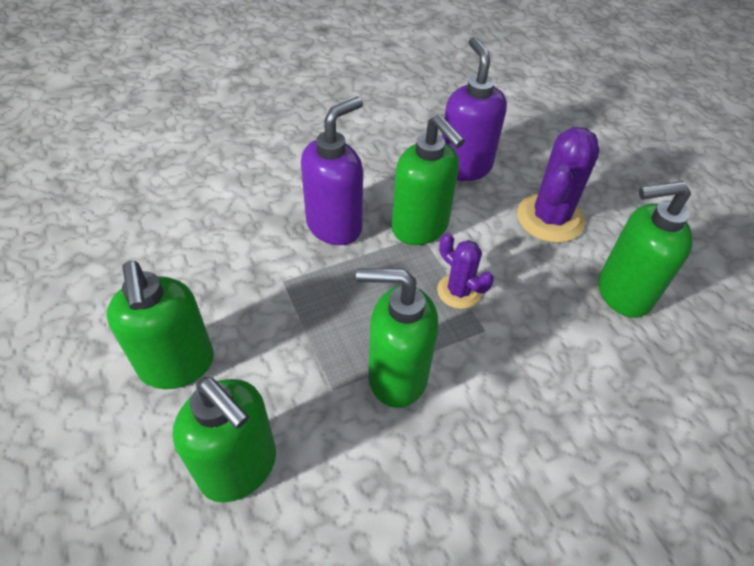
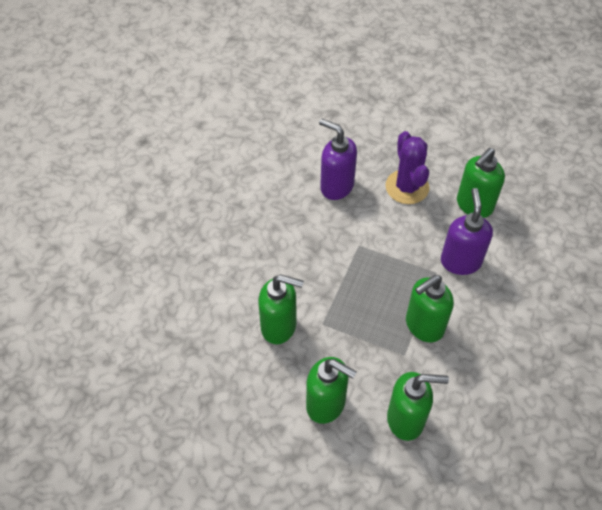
camera: 40 degrees left, 5 degrees up
purple soap dispenser [301,97,363,245] -> purple soap dispenser moved to [441,188,493,275]
green soap dispenser [392,114,465,245] -> green soap dispenser moved to [258,274,304,344]
purple cactus [437,233,494,309] -> none

